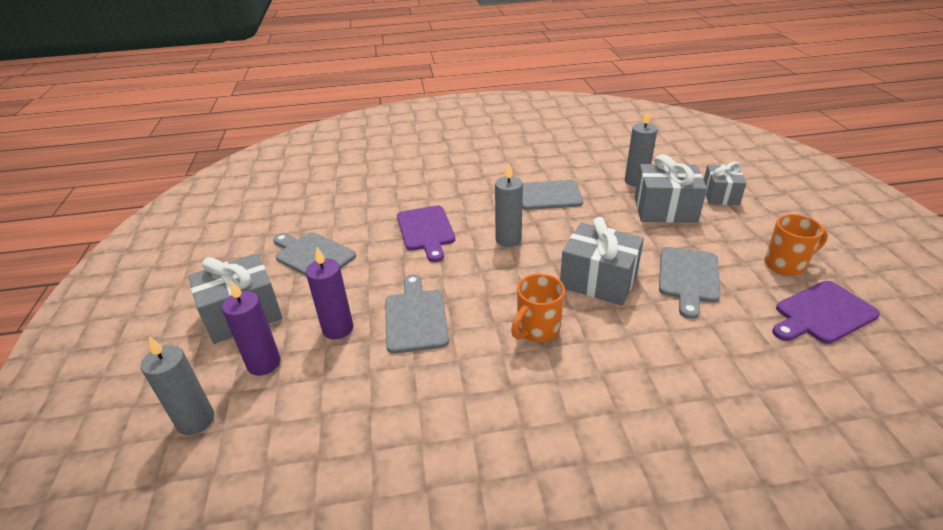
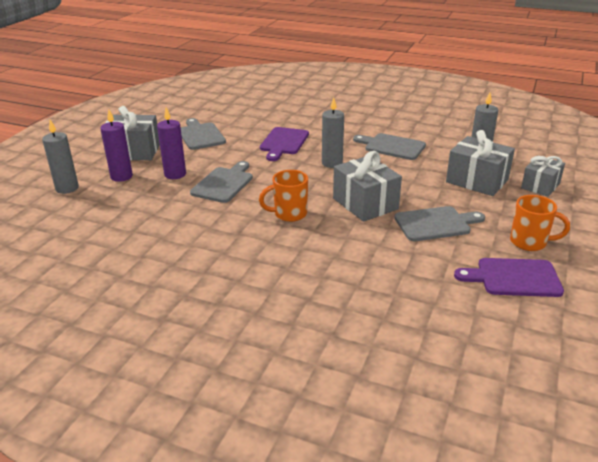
camera: 30 degrees right, 5 degrees down
grey cutting board [659,247,721,319] -> grey cutting board turned 150 degrees counterclockwise [394,206,485,241]

